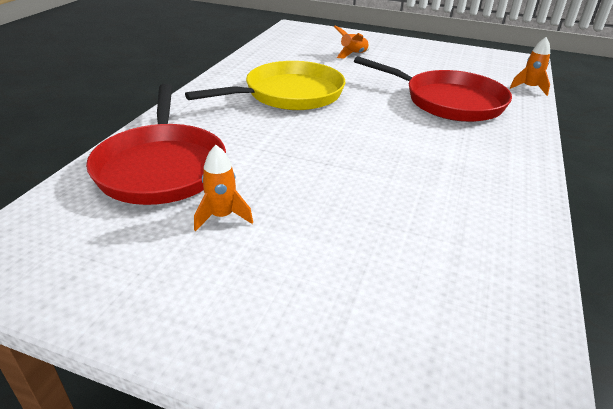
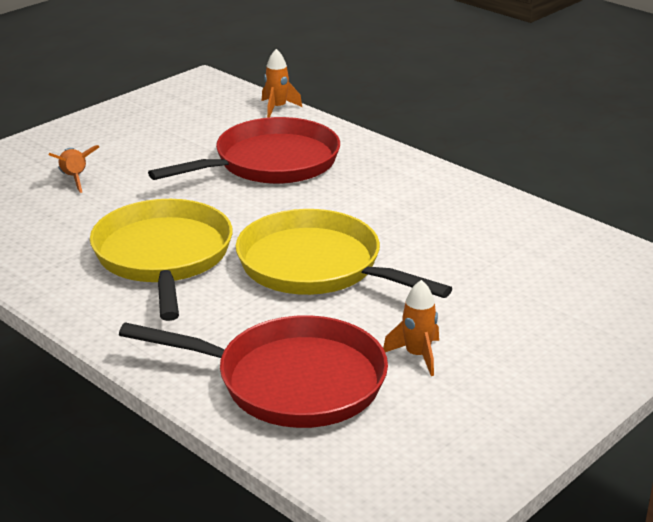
camera: 65 degrees left, 5 degrees down
none -> yellow pan [236,209,452,298]

